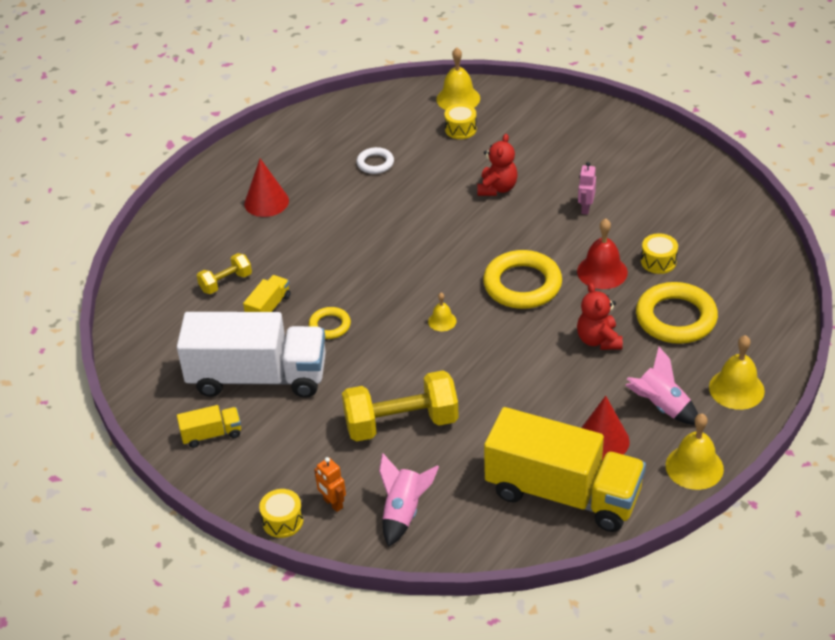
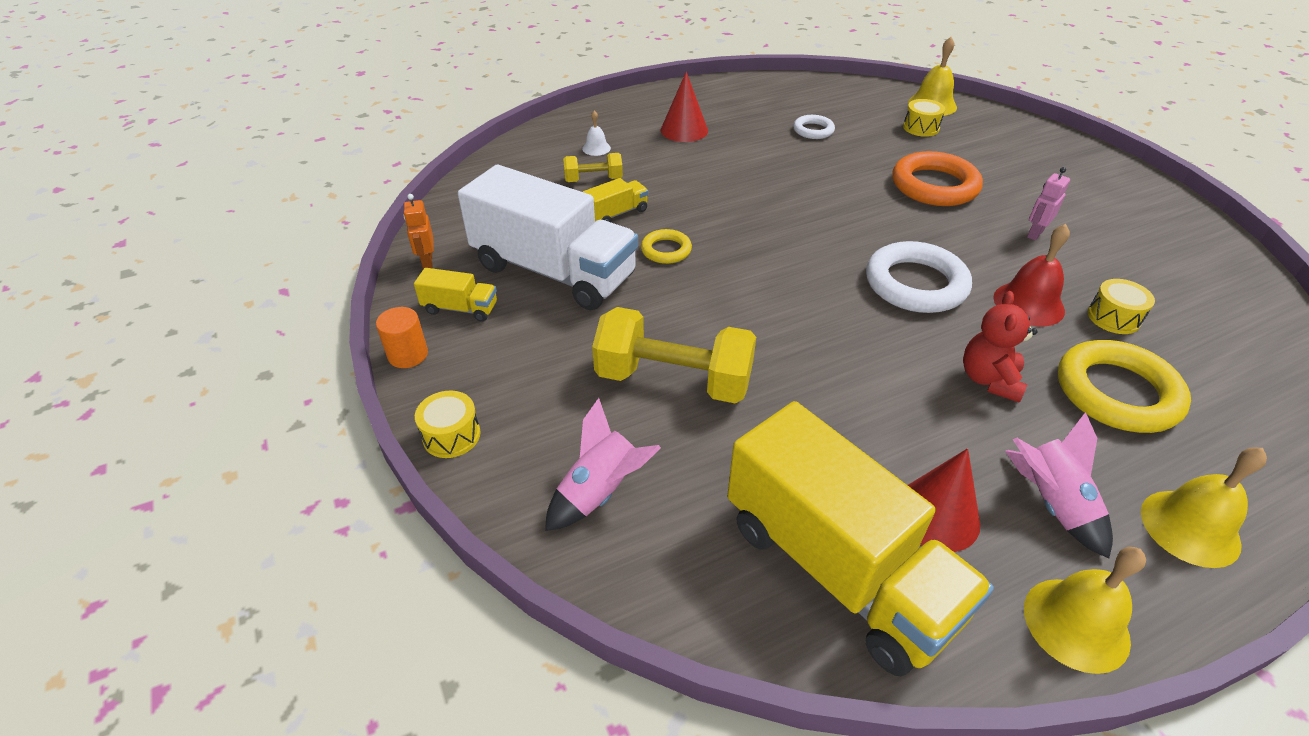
camera: 25 degrees right, 0 degrees up
orange robot [314,457,346,512] -> orange robot moved to [404,194,434,269]
yellow bell [428,293,457,331] -> none
red teddy bear [477,134,518,196] -> orange ring [892,151,983,206]
yellow ring [483,250,562,309] -> white ring [866,241,972,313]
none -> orange cylinder [376,307,428,368]
none -> white bell [582,111,611,156]

